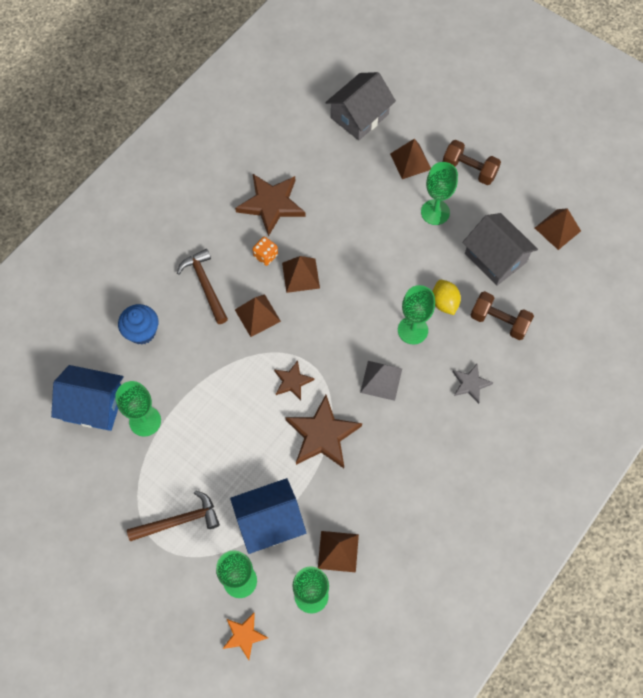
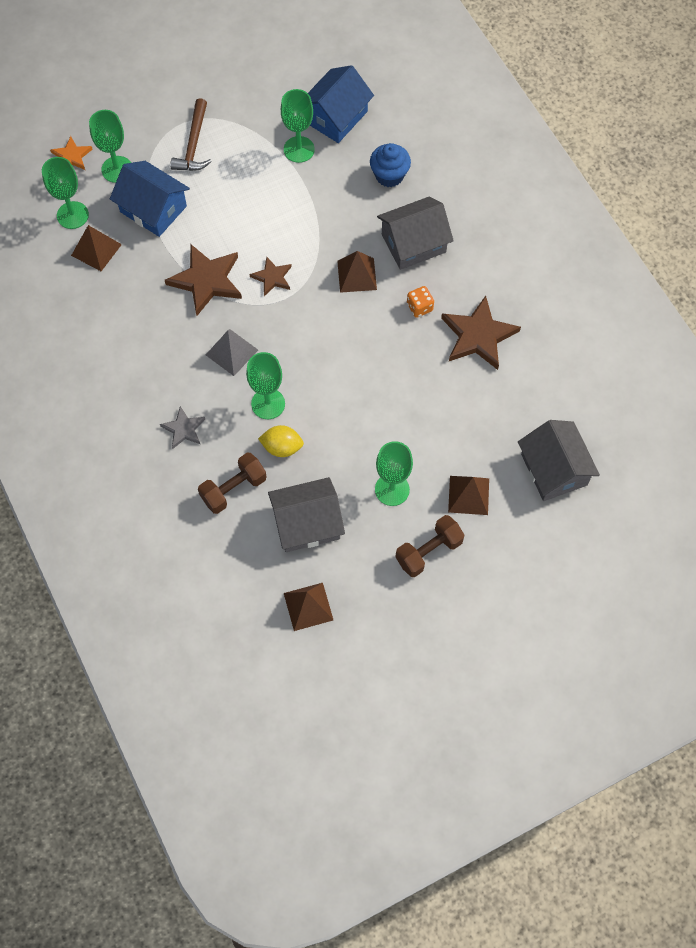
camera: 115 degrees right, 0 degrees up
brown hammer [177,249,228,324] -> grey house [377,196,454,270]
blue house [230,478,306,554] -> blue house turned 60 degrees counterclockwise [110,161,190,237]
brown pyramid [282,256,320,293] -> none

